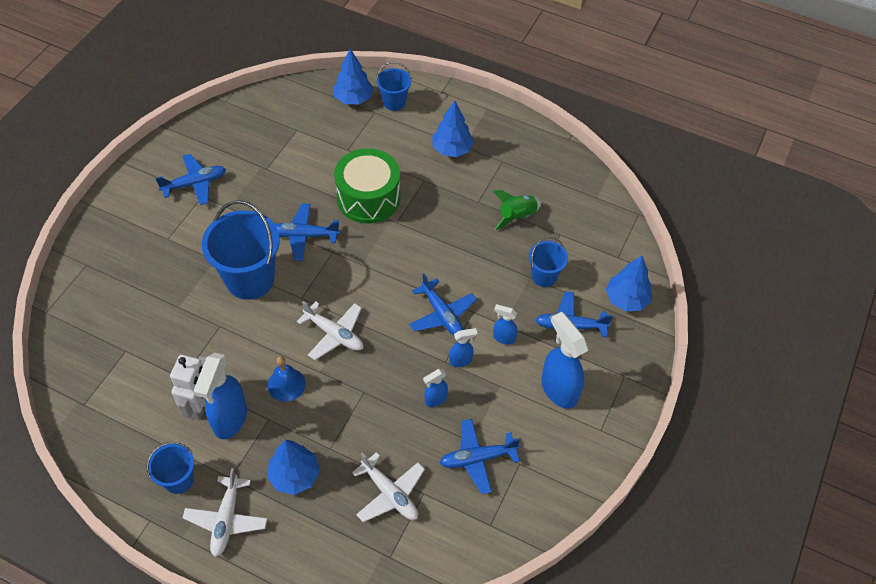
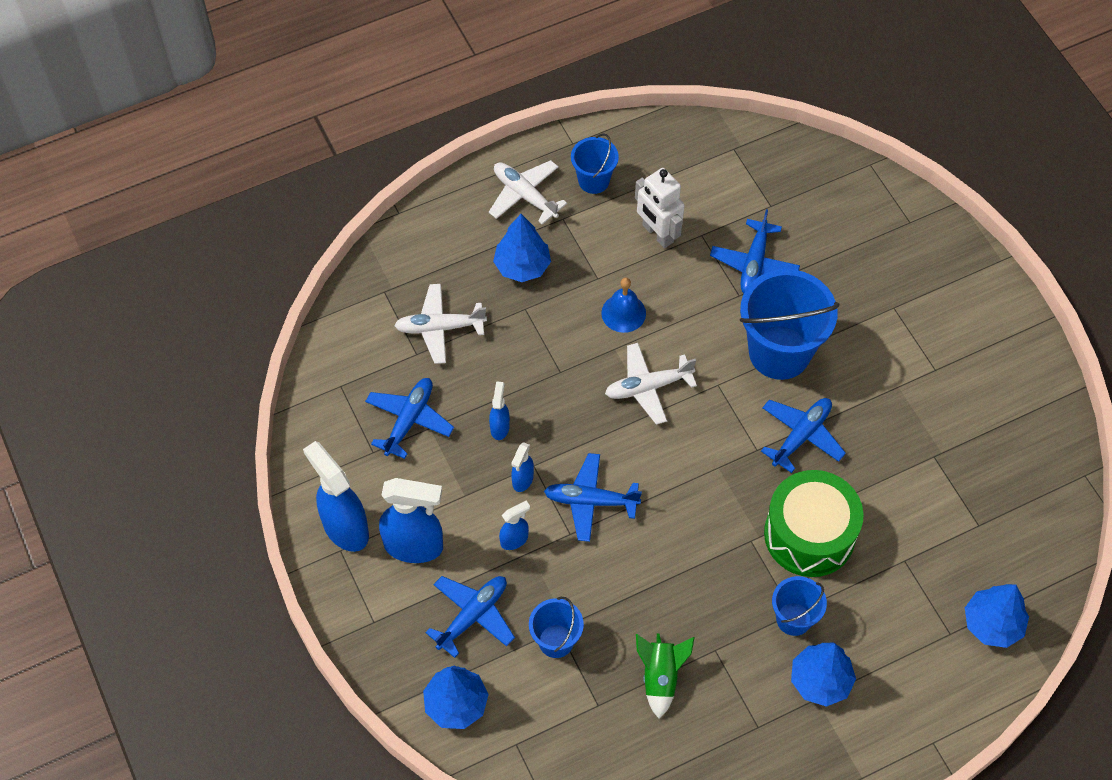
camera: 130 degrees right, 5 degrees up
blue plane [155,154,226,205] -> blue plane moved to [710,209,800,293]
blue spray bottle [194,352,247,439] -> blue spray bottle moved to [303,441,369,552]
blue bucket [376,62,412,111] -> blue bucket moved to [772,576,827,636]

